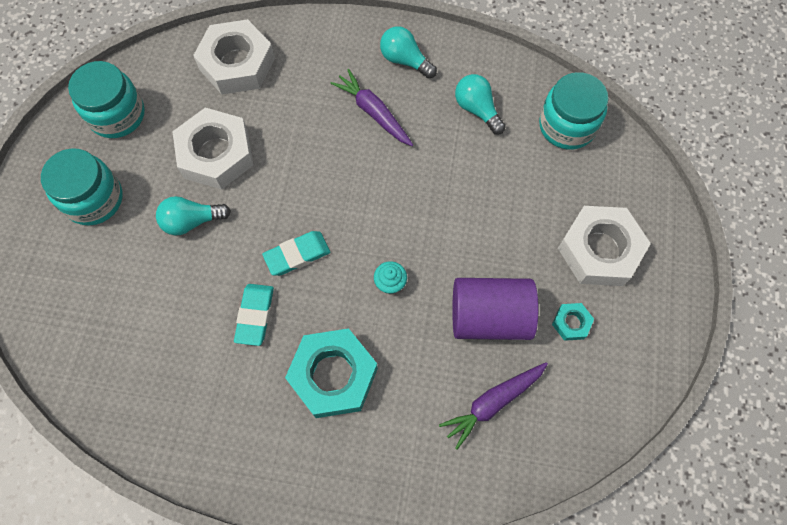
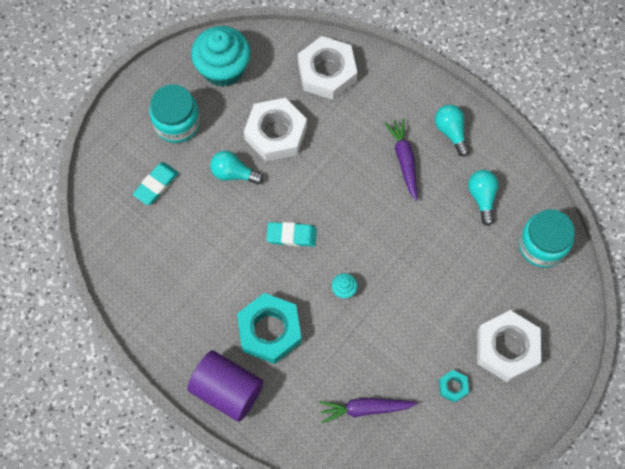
camera: 30 degrees right, 0 degrees up
turquoise jar [68,61,145,138] -> turquoise cupcake [191,26,251,87]
turquoise eraser [234,284,274,346] -> turquoise eraser moved to [133,162,179,205]
purple cylinder [452,278,538,340] -> purple cylinder moved to [187,350,264,422]

